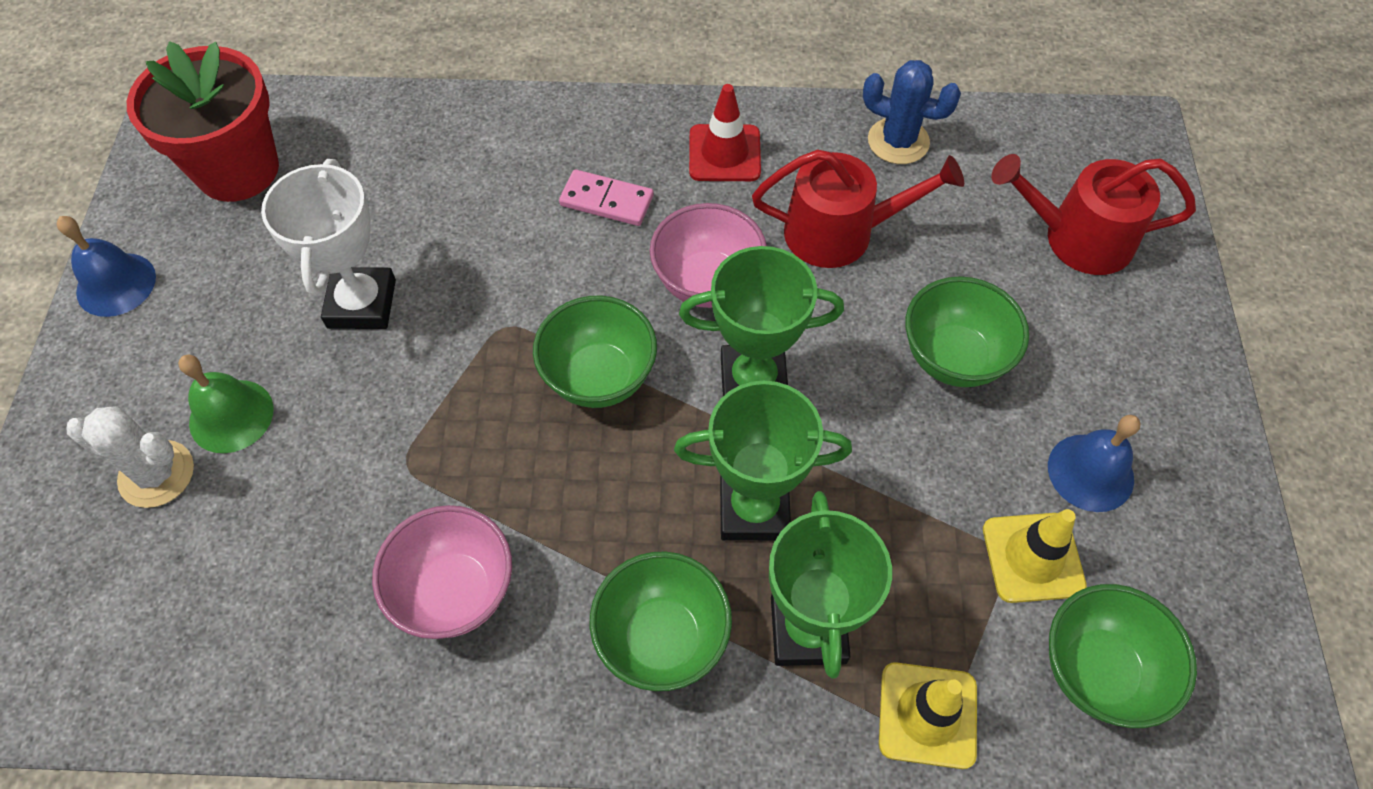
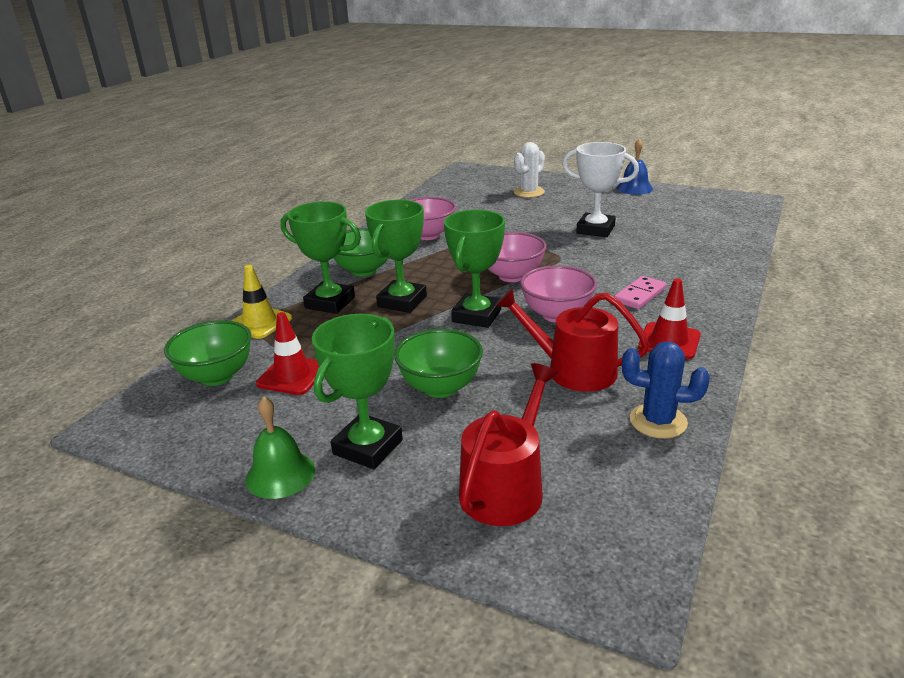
camera: 115 degrees right, 30 degrees down
red flower pot [127,41,279,202] -> none
green bell [178,354,274,453] -> green bell moved to [245,396,315,499]
green bowl [533,295,657,408] -> pink bowl [488,232,546,282]
red watering can [752,149,964,268] -> red watering can turned 90 degrees clockwise [496,288,650,392]
blue cactus [863,60,961,164] -> blue cactus turned 60 degrees clockwise [622,341,710,439]
yellow traffic cone [983,509,1087,603] -> red traffic cone [256,312,319,395]
blue bell [1048,415,1141,512] -> none
none -> green trophy [312,314,403,469]

